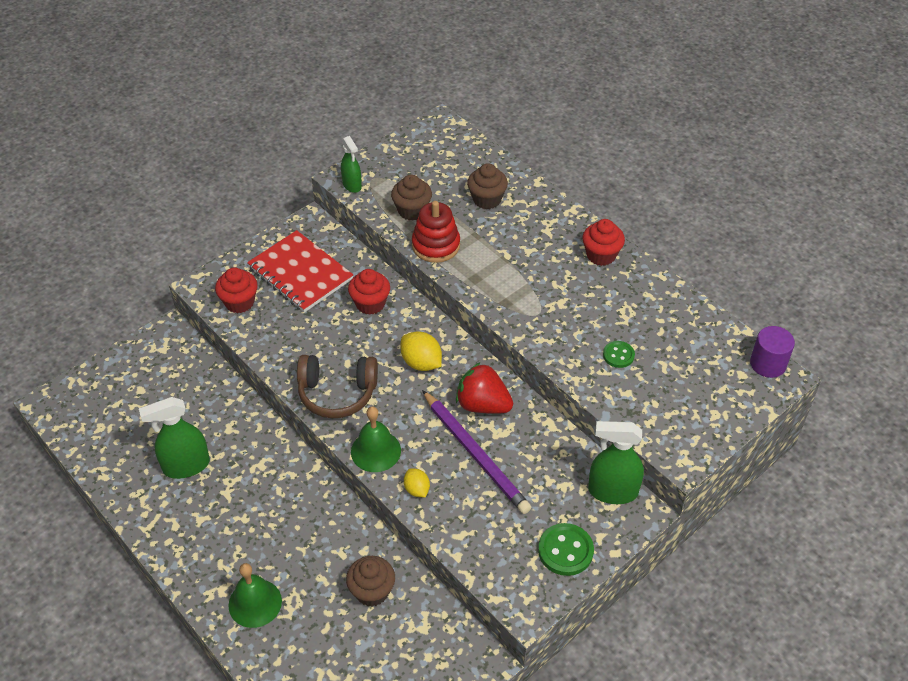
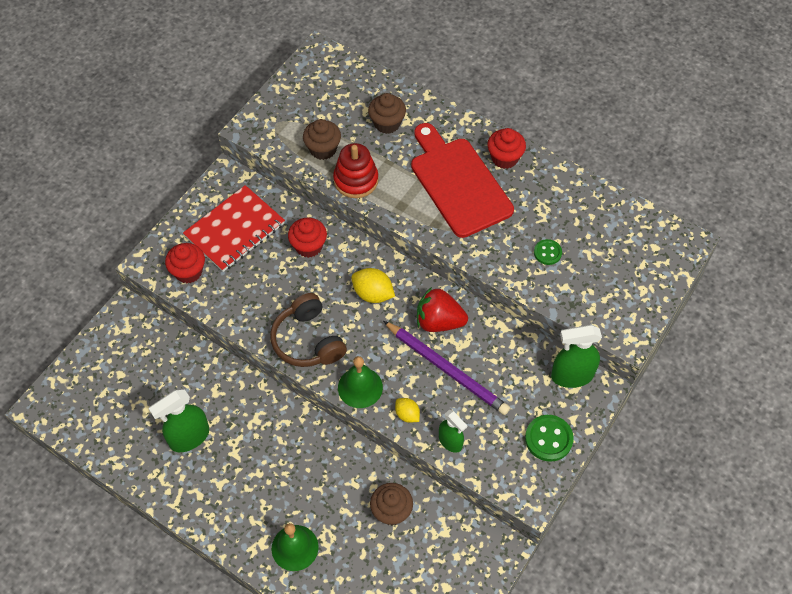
camera: 15 degrees left, 10 degrees up
red notebook [247,230,353,313] -> red notebook turned 75 degrees counterclockwise [183,185,285,272]
brown headphones [297,355,378,418] -> brown headphones turned 75 degrees clockwise [270,293,347,367]
green spray bottle [341,136,362,193] -> green spray bottle moved to [439,410,467,453]
purple cylinder [750,326,795,378] -> none
none -> red cutting board [411,123,514,238]

